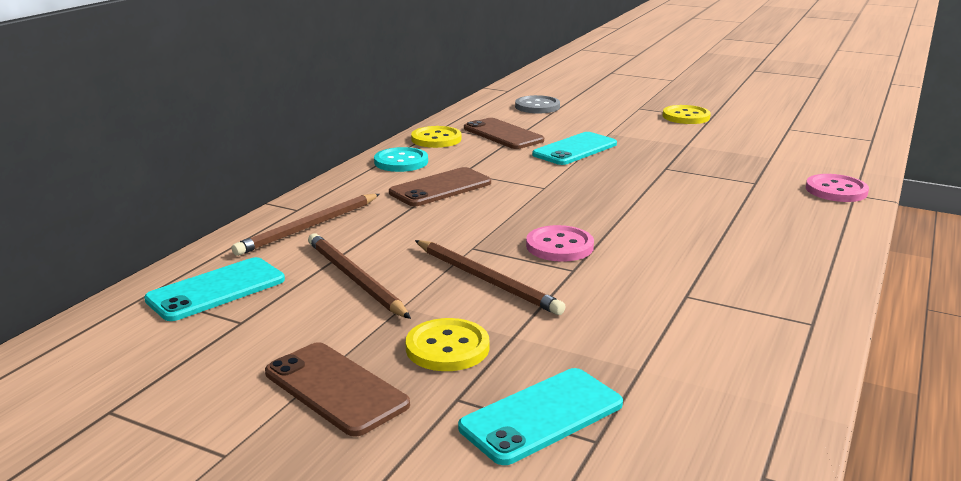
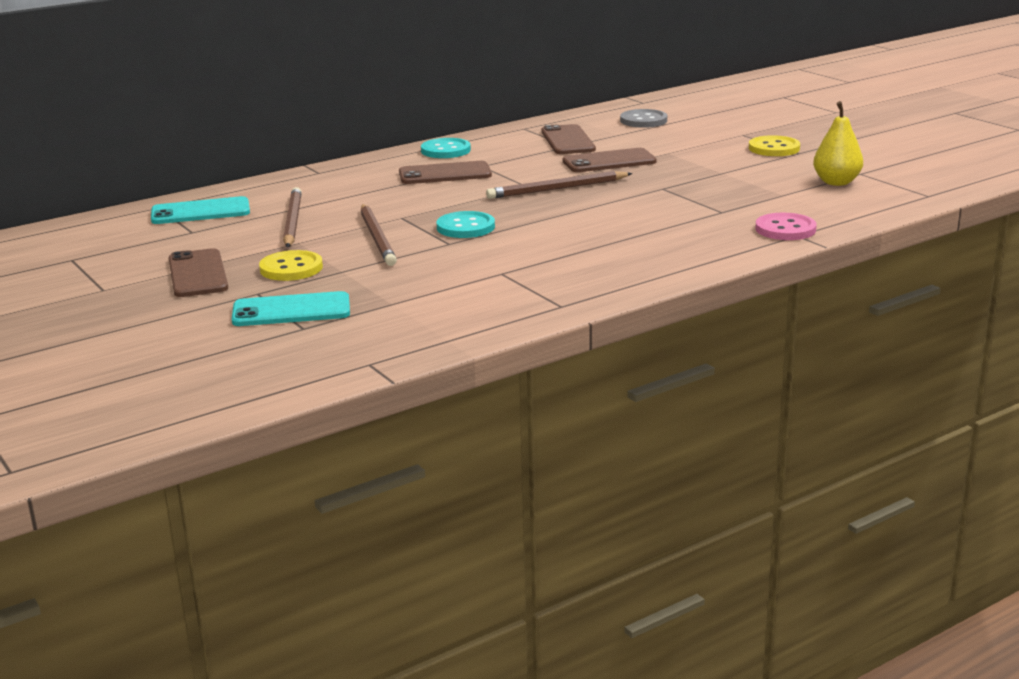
camera: 30 degrees right, 0 degrees up
brown pencil [231,194,380,256] -> brown pencil moved to [486,171,632,199]
yellow button [411,126,462,148] -> none
pink button [526,225,594,262] -> turquoise button [437,211,495,238]
turquoise phone [532,132,617,165] -> brown phone [563,148,657,172]
none -> yellow pear [813,101,863,186]

